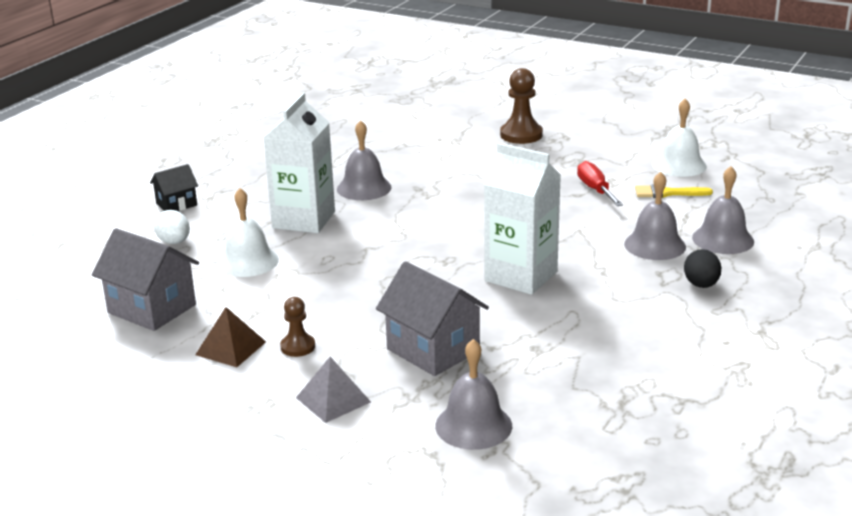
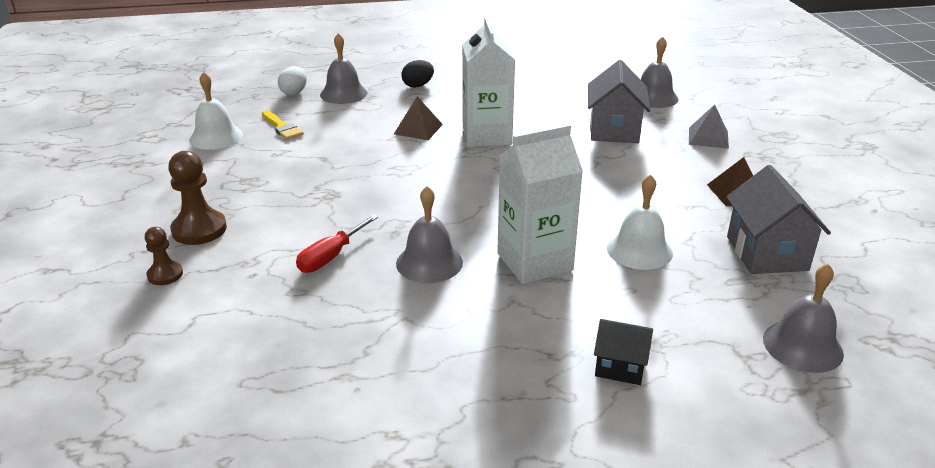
camera: 130 degrees left, 5 degrees up
white egg [154,210,190,244] -> white egg moved to [278,66,307,95]
brown pawn [280,297,315,357] -> brown pawn moved to [145,227,183,285]
red screwdriver [577,161,623,206] -> red screwdriver moved to [296,215,378,273]
grey bell [624,171,686,260] -> grey bell moved to [763,263,844,373]
none -> brown pyramid [394,96,443,140]

